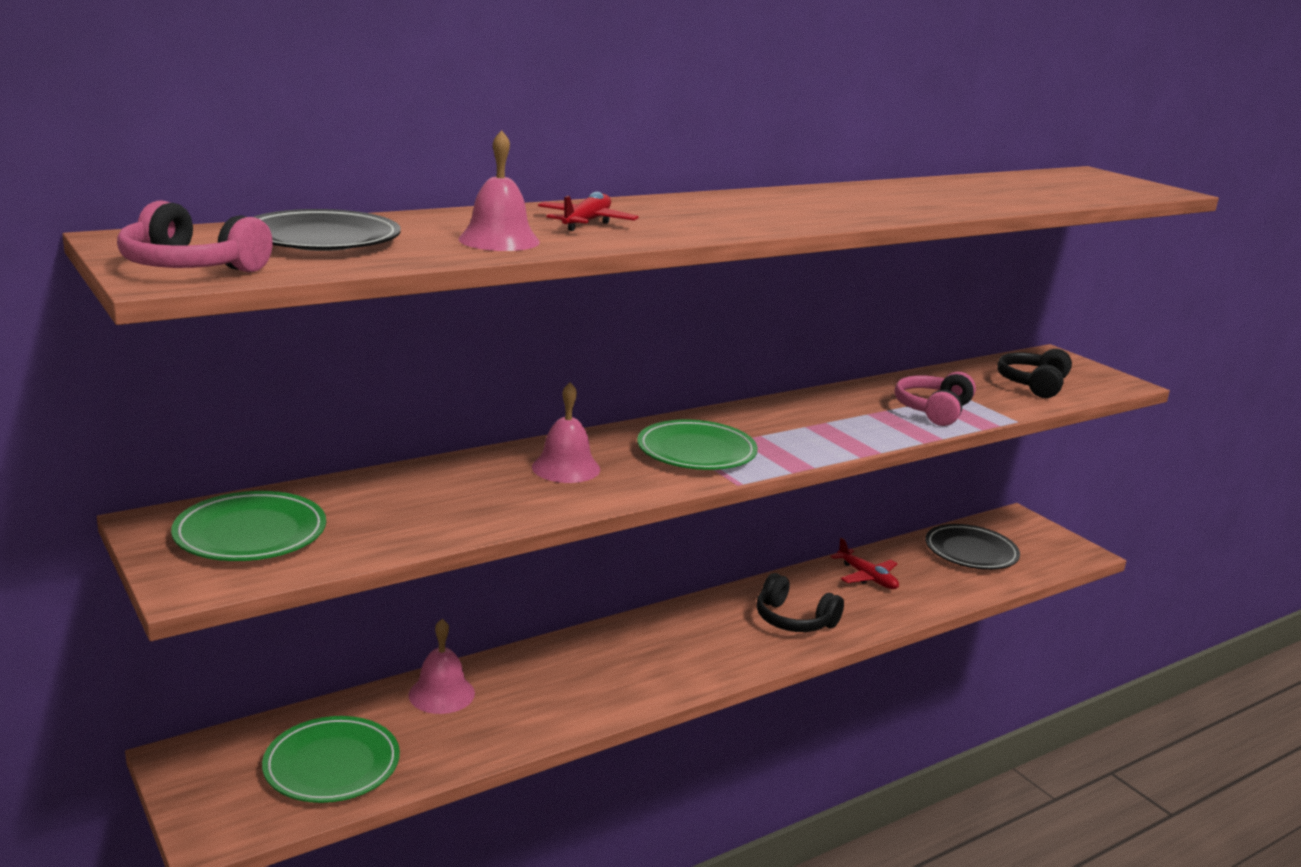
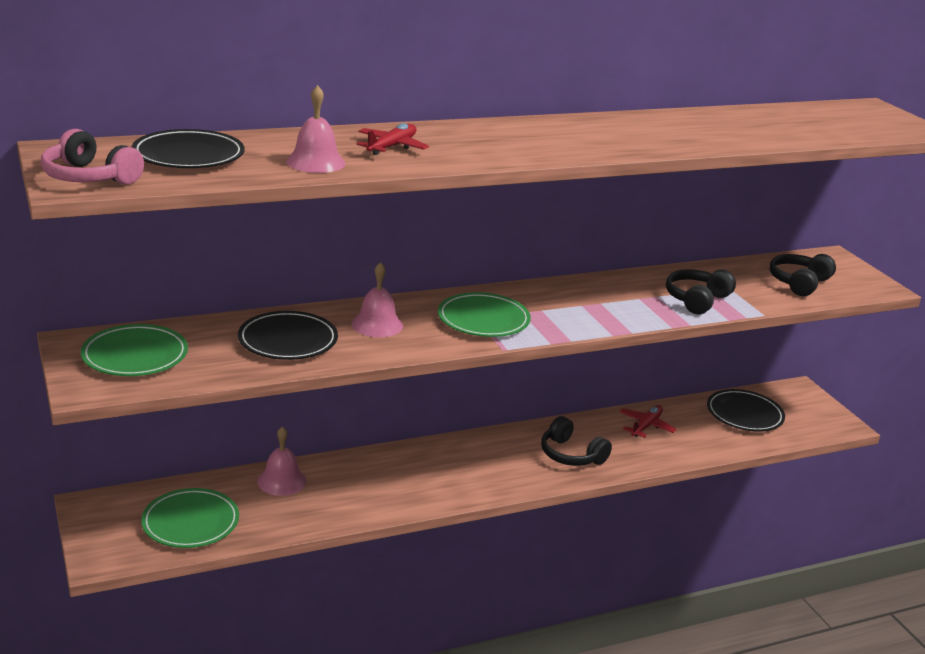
camera: 10 degrees right, 5 degrees up
red plane [831,538,899,589] -> red plane turned 120 degrees counterclockwise [619,405,676,438]
pink headphones [895,372,976,426] -> black headphones [666,269,736,314]
none -> black plate [238,311,338,360]

